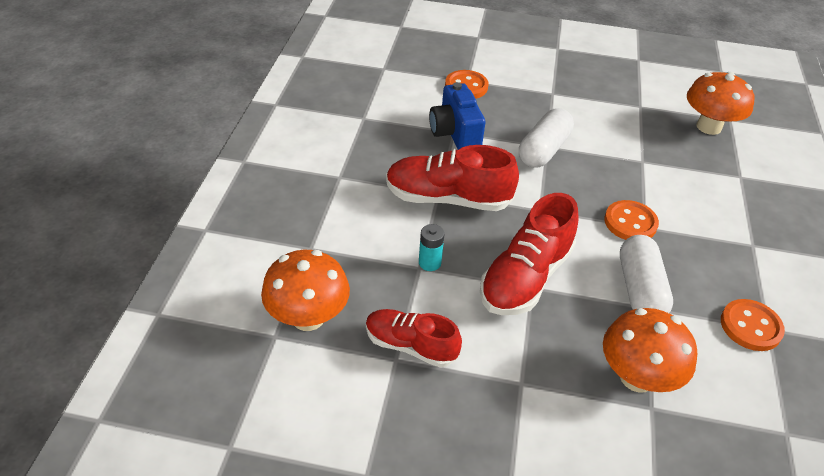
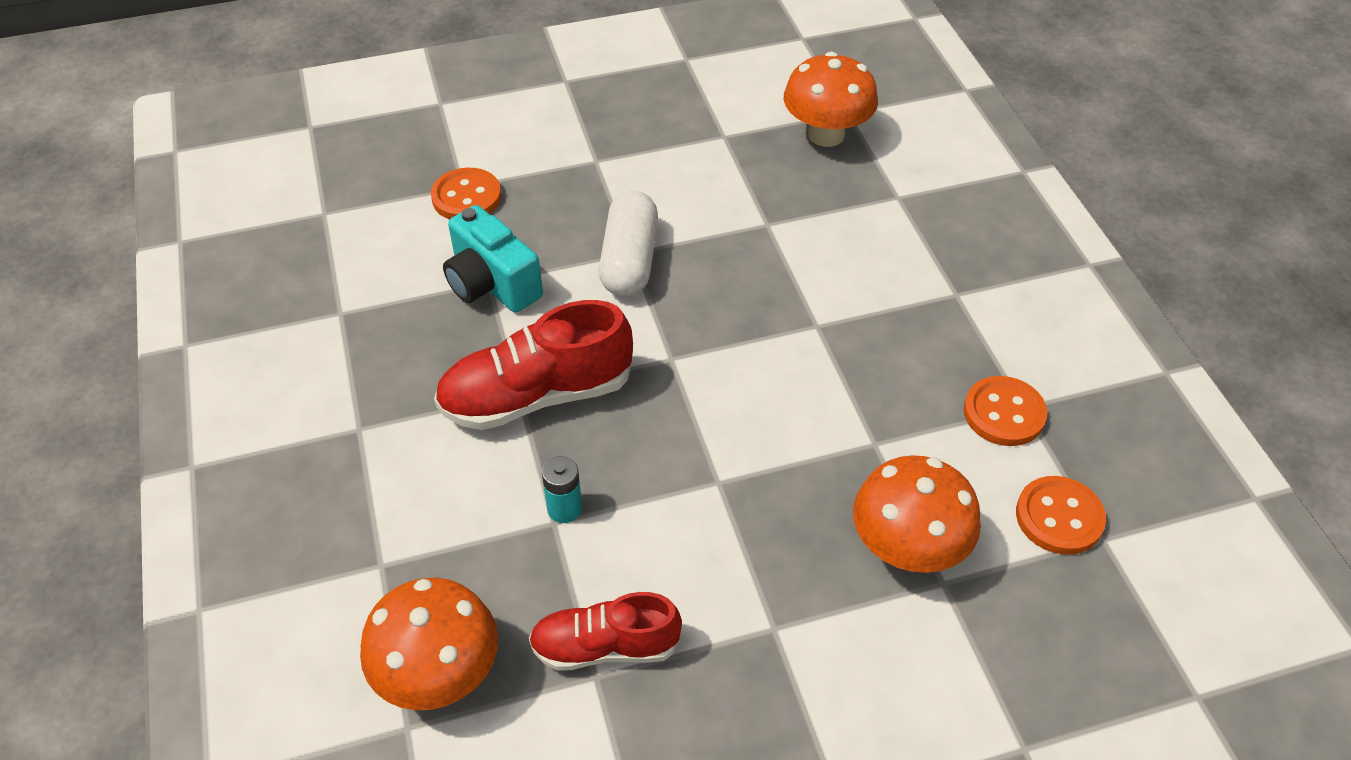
camera: 25 degrees left, 5 degrees up
blue camera [429,82,485,150] -> turquoise camera [443,205,543,313]
red shoe [480,193,579,315] -> none
orange button [604,200,659,240] -> orange button moved to [1016,476,1106,555]
white capsule [620,235,673,313] -> none

